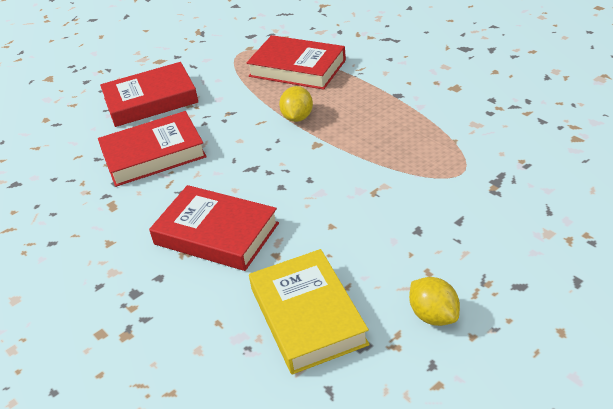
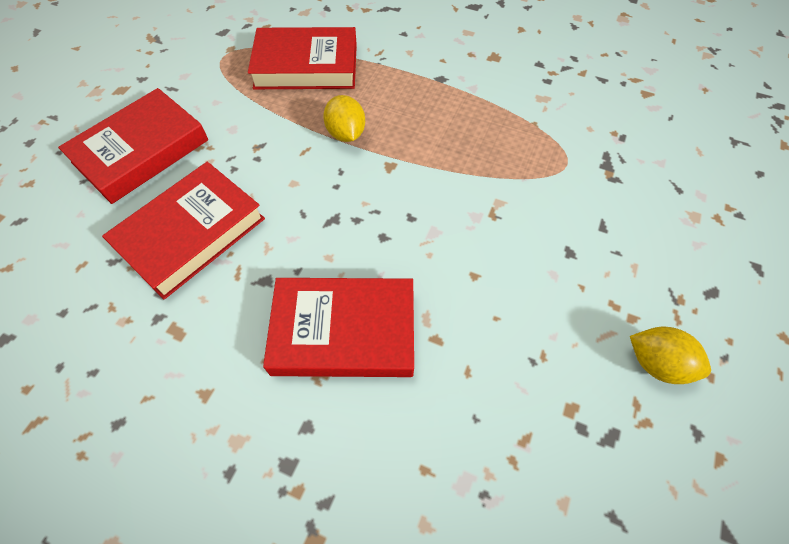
camera: 30 degrees left, 20 degrees up
yellow book [249,249,370,375] -> none

